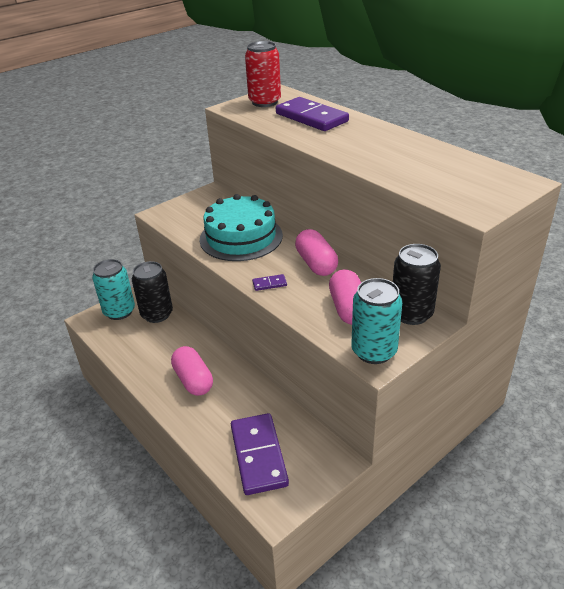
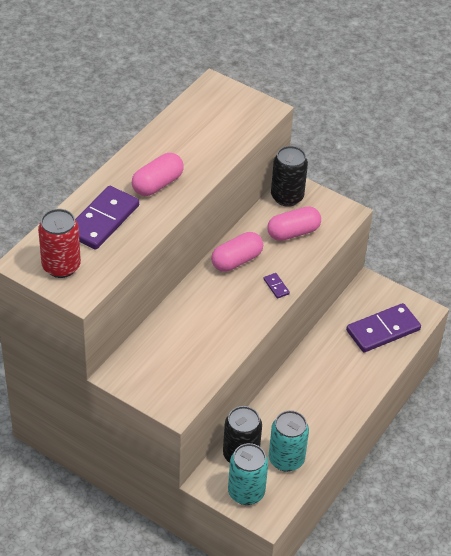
camera: 110 degrees left, 10 degrees up
pink capsule [171,346,213,396] -> pink capsule moved to [132,153,184,196]
turquoise cake [200,194,283,261] -> none
turquoise can [351,278,402,364] -> turquoise can moved to [269,410,309,472]

